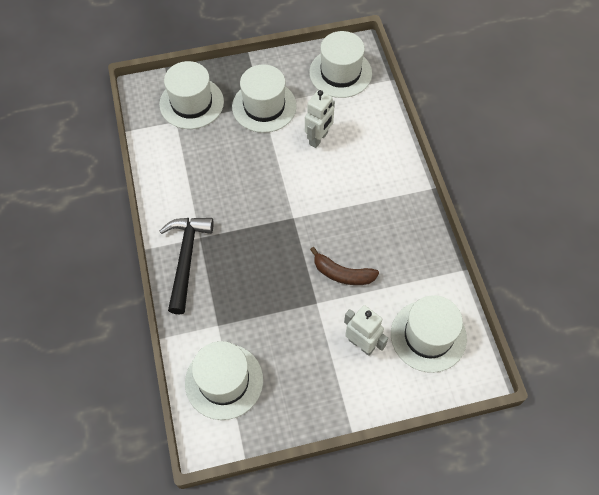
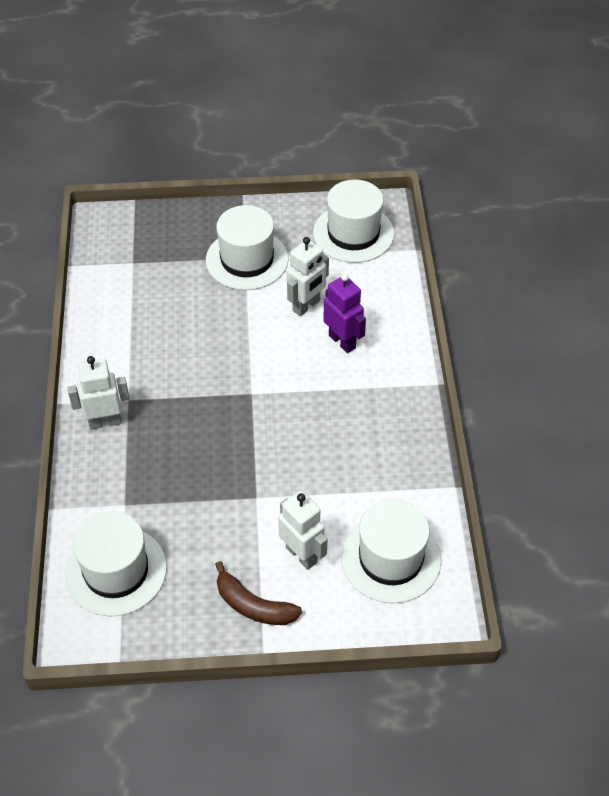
camera: 10 degrees right, 10 degrees down
white hat [159,61,224,129] -> none
black hammer [160,218,214,314] -> white robot [67,356,130,430]
brown banana [310,247,379,285] -> brown banana moved to [215,561,302,625]
none -> purple robot [323,274,366,353]

